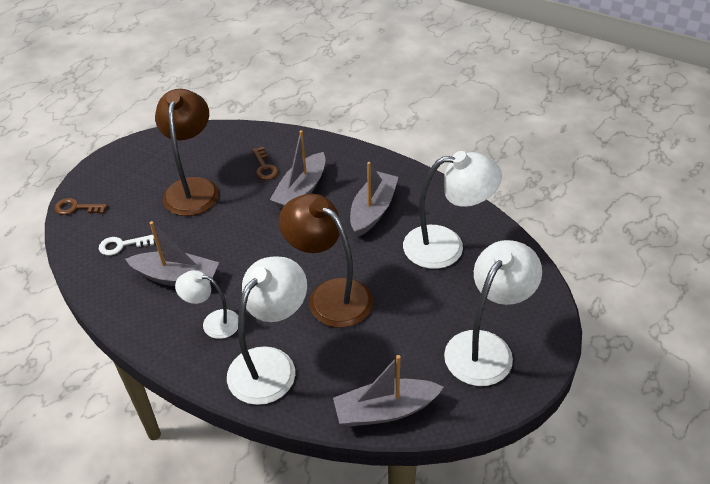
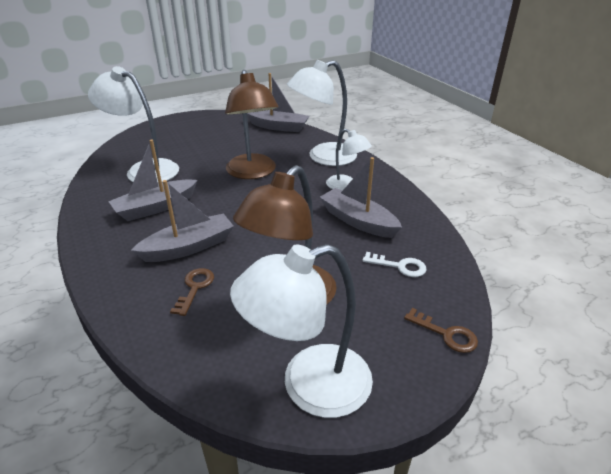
camera: 150 degrees left, 10 degrees down
white lamp [444,240,542,386] -> white lamp moved to [230,244,373,418]

